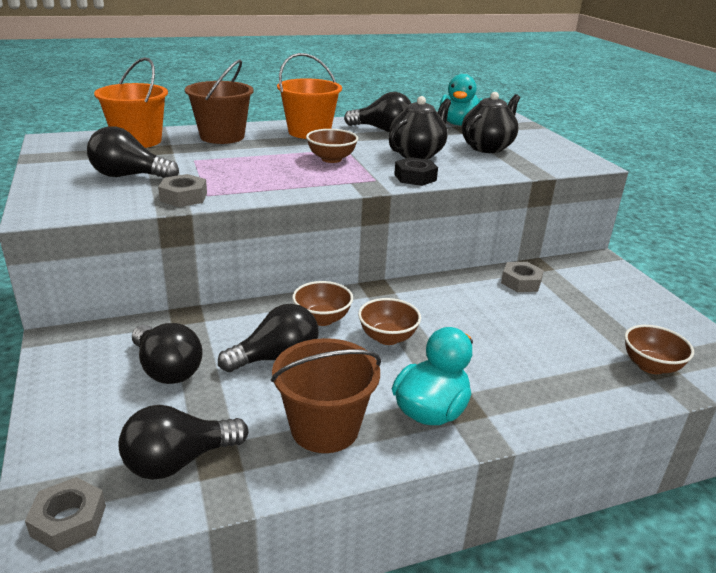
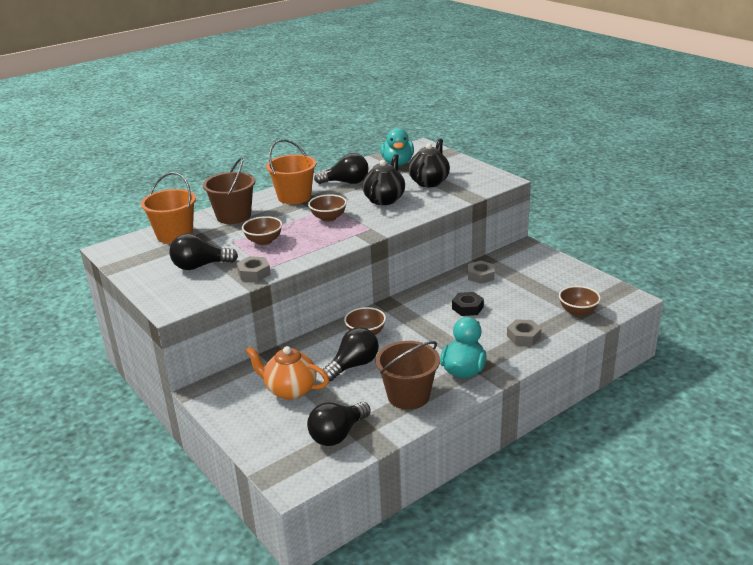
camera: 15 degrees left, 0 degrees up
grey nut [25,477,106,552] -> grey nut moved to [507,319,541,346]
black light bulb [132,323,203,384] -> orange teapot [245,346,329,400]
brown bowl [358,298,421,345] -> brown bowl moved to [242,216,282,245]
black nut [394,157,438,186] -> black nut moved to [452,292,484,316]

